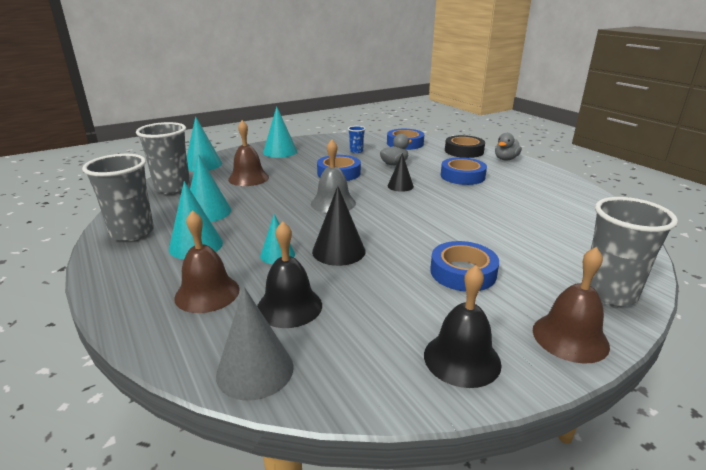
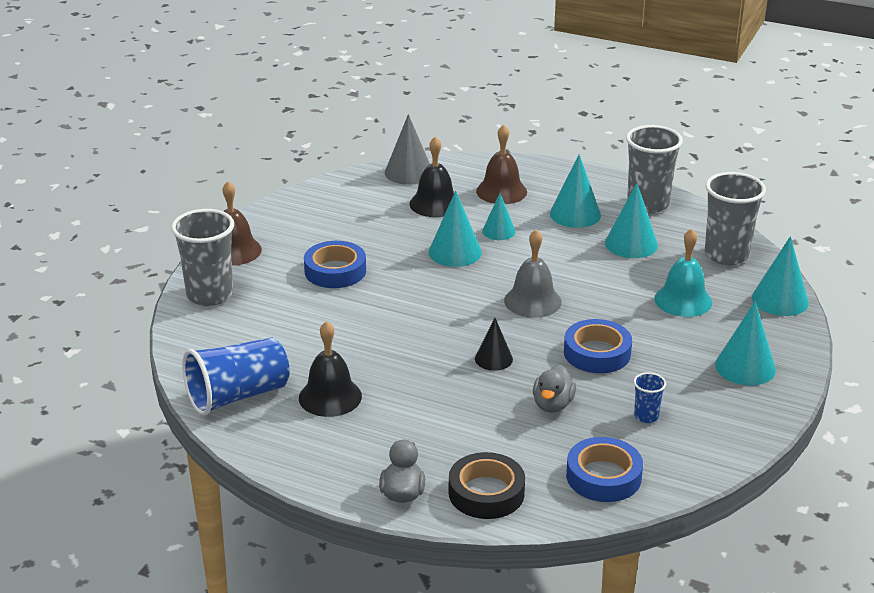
camera: 145 degrees right, 5 degrees up
brown bell [228,120,269,186] -> turquoise bell [654,228,712,317]
black cone [312,186,365,266] -> turquoise cone [429,190,482,267]
black bell [424,265,501,388] -> black bell moved to [299,321,362,417]
blue tape [441,157,487,185] -> none
none -> blue cup [182,337,290,416]

